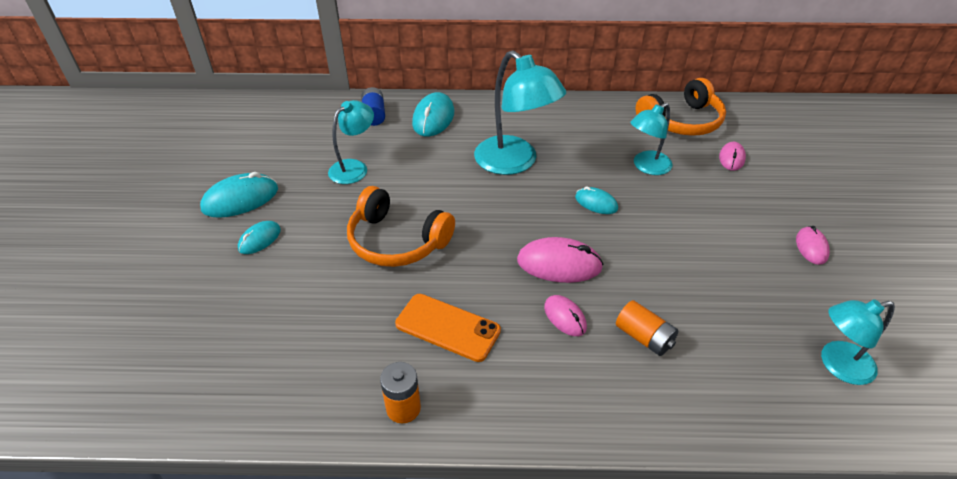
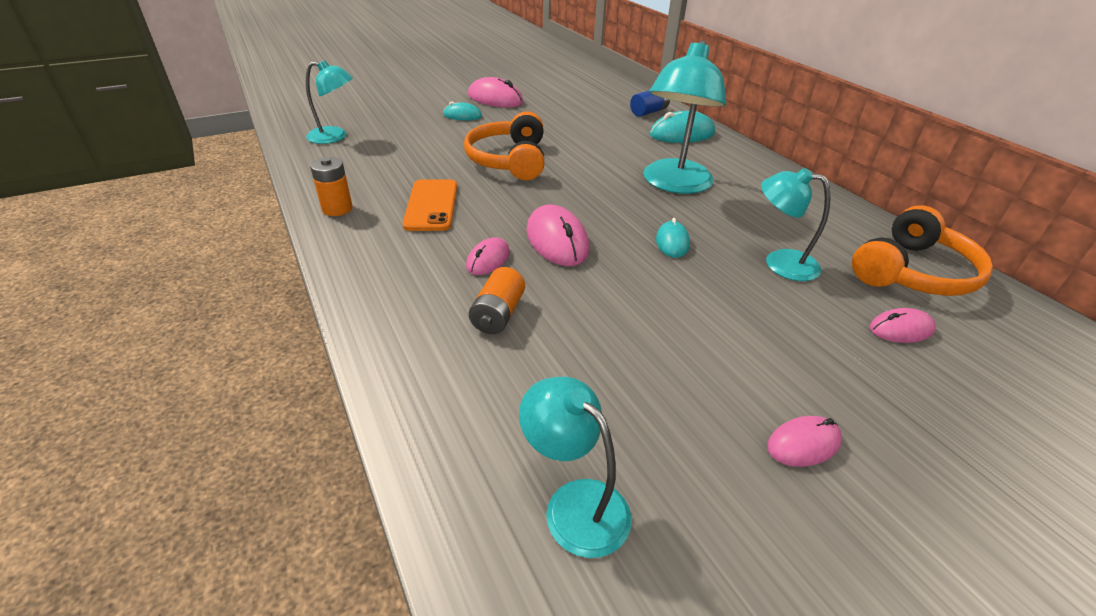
camera: 60 degrees right, 5 degrees down
turquoise mouse [200,172,278,218] -> pink mouse [468,77,523,107]
turquoise lamp [328,100,374,184] -> turquoise lamp moved to [306,60,353,144]
orange headphones [636,78,726,136] -> orange headphones turned 75 degrees counterclockwise [852,205,993,296]

